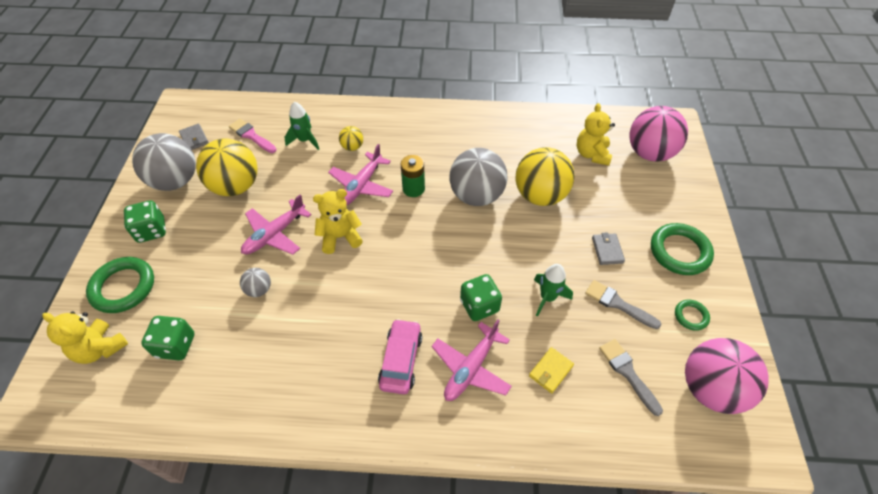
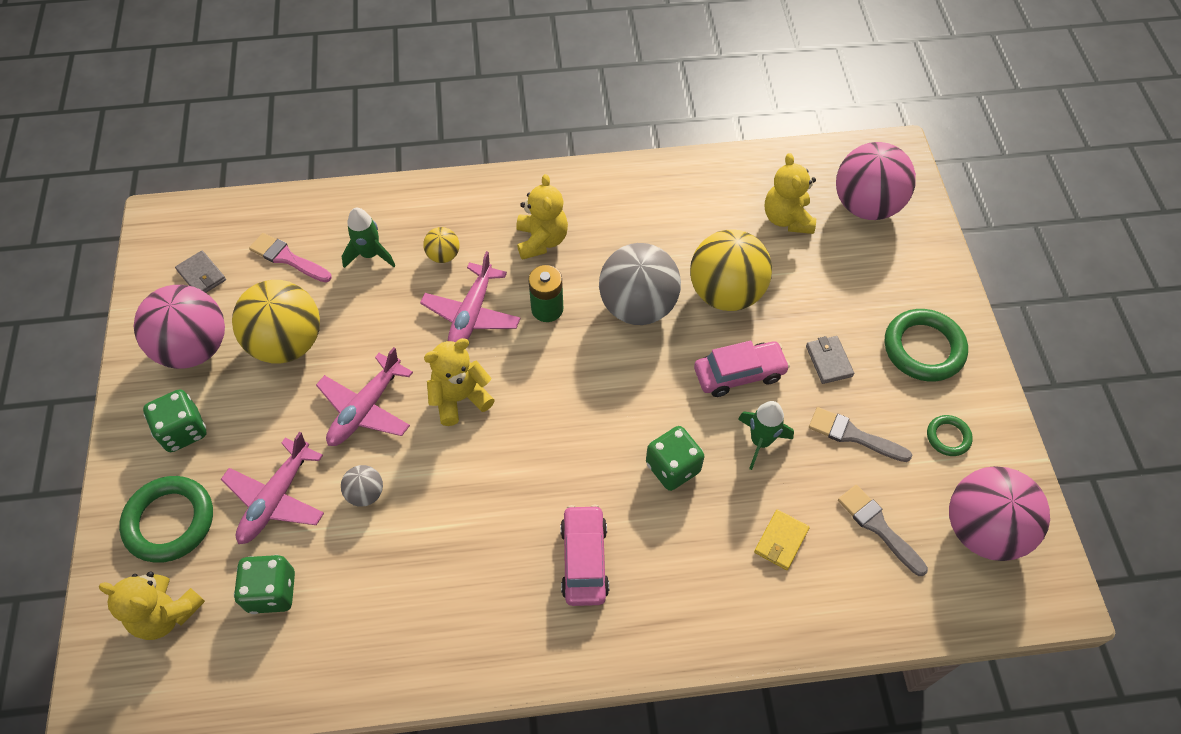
camera: 10 degrees left, 5 degrees up
grey ball [132,133,196,191] -> pink ball [134,285,225,369]
pink plane [432,320,512,401] -> pink plane moved to [221,432,324,544]
none -> yellow teddy bear [516,174,568,260]
none -> pink car [694,341,790,397]

